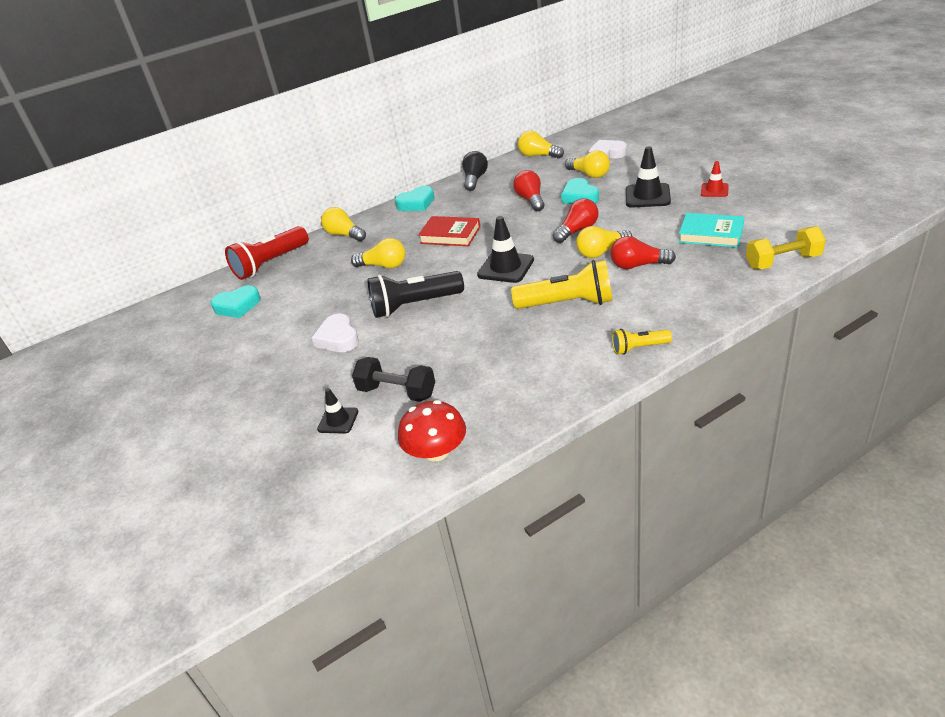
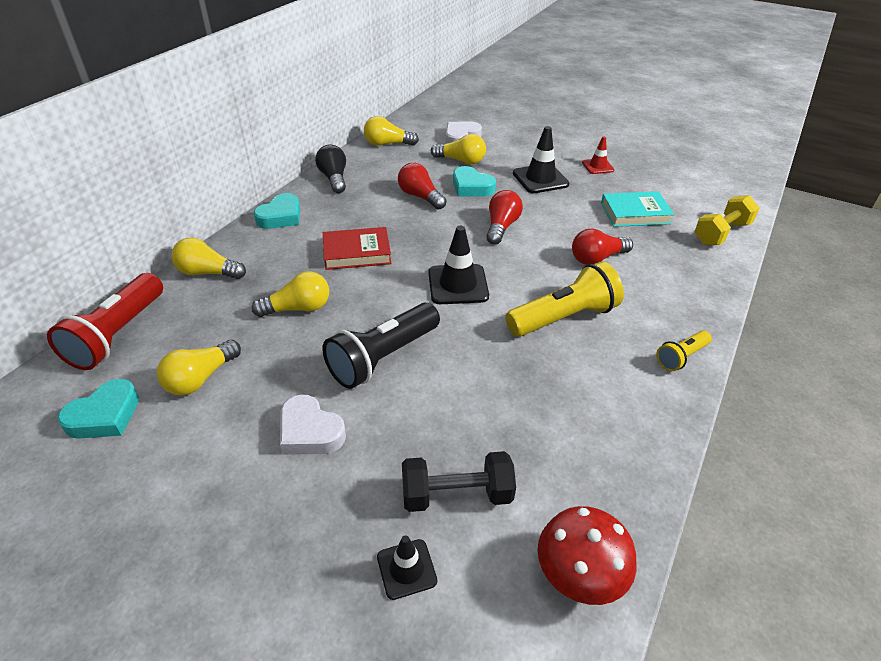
camera: 35 degrees left, 5 degrees up
yellow light bulb [576,226,633,258] -> yellow light bulb moved to [157,340,241,396]

